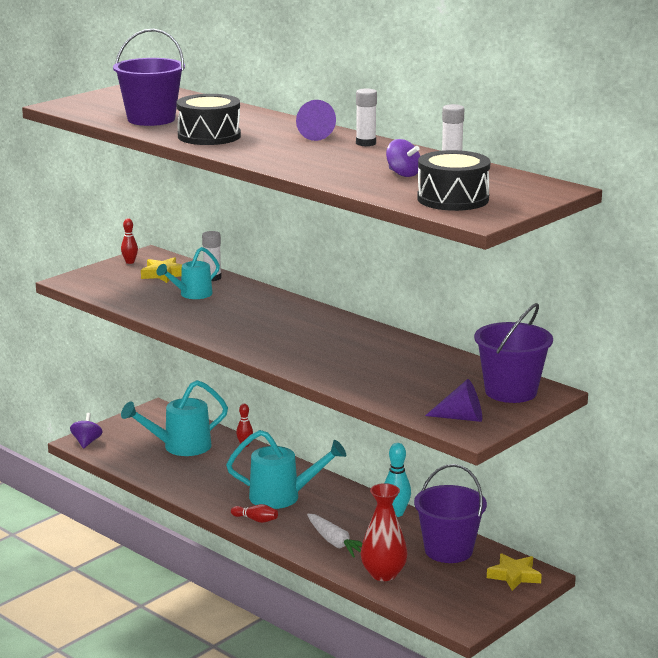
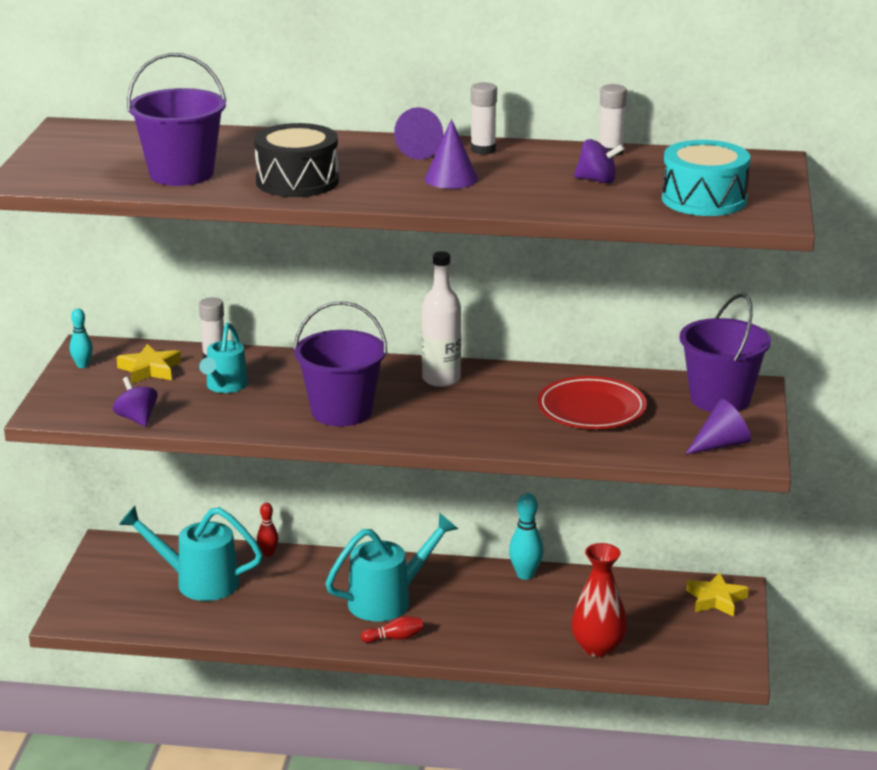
camera: 35 degrees left, 5 degrees up
purple spinning top [70,413,103,449] -> purple spinning top moved to [113,377,158,427]
red bowling pin [121,219,138,264] -> turquoise bowling pin [70,308,93,368]
turquoise watering can [121,380,228,456] -> turquoise watering can turned 75 degrees clockwise [119,506,263,601]
white carrot [307,514,362,558] -> none
purple bucket [414,464,487,563] -> purple bucket moved to [294,301,387,426]
black drum [417,150,490,211] -> turquoise drum [662,140,751,216]
none -> white bottle [422,251,461,387]
none -> purple cone [425,119,478,189]
none -> red plate [538,376,647,429]

